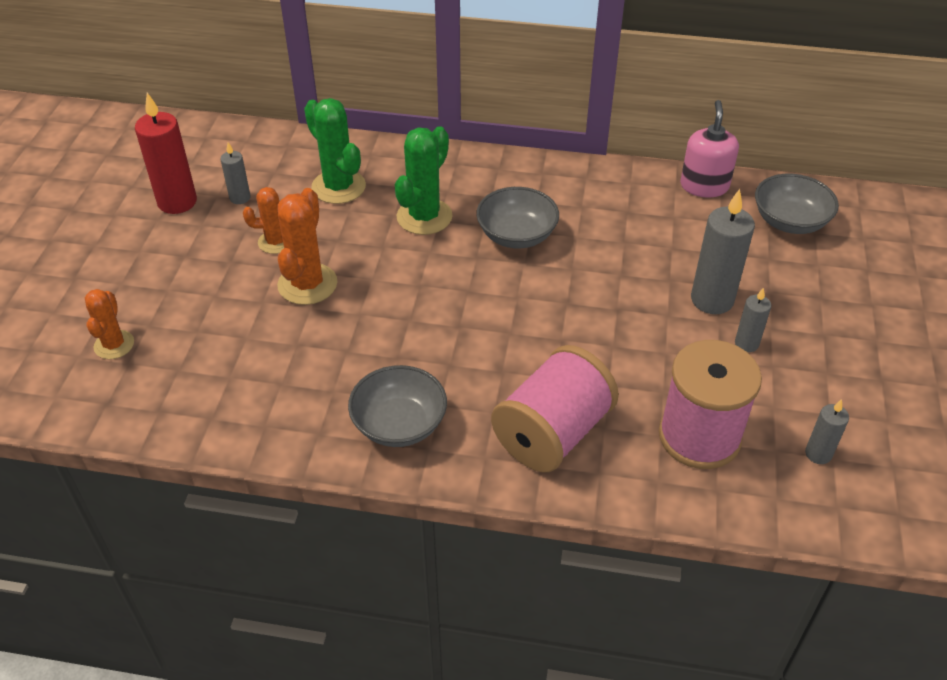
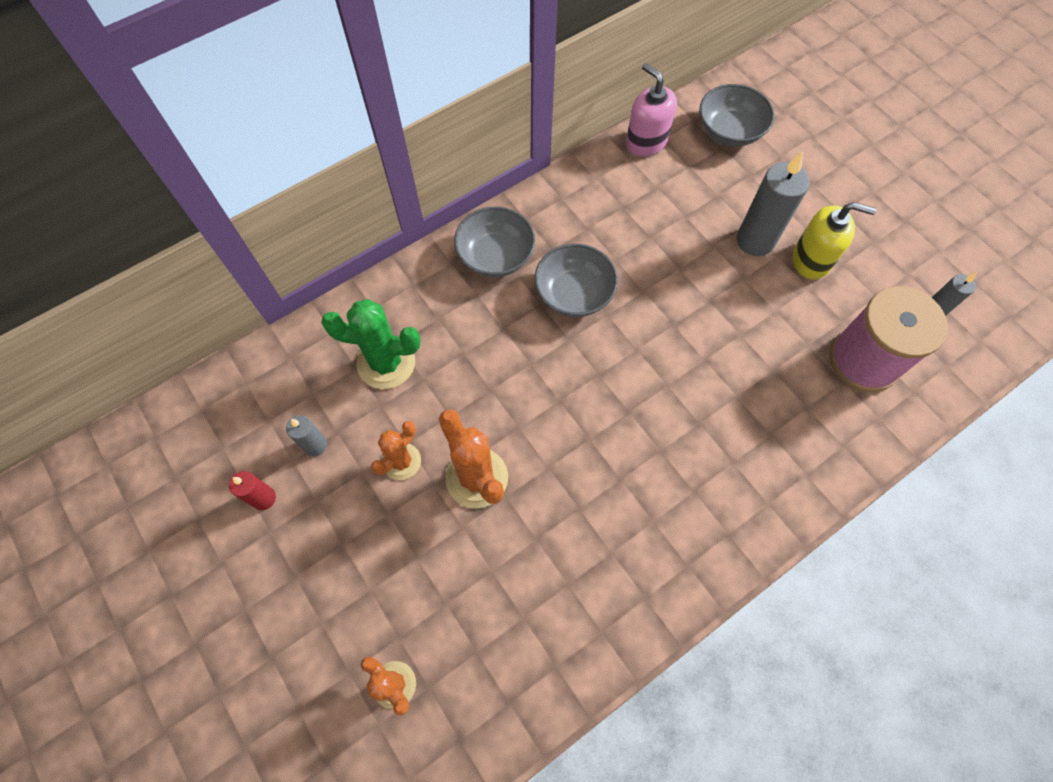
camera: 45 degrees left, 20 degrees up
red candle [135,93,197,214] -> red candle [229,471,276,510], size x0.54
grey bowl [348,365,447,447] -> grey bowl moved to [454,207,535,277]
green cactus [395,126,453,235] -> none
pink spool [491,345,619,473] -> none
grey candle [735,287,771,352] -> yellow soap dispenser [793,202,876,280]

